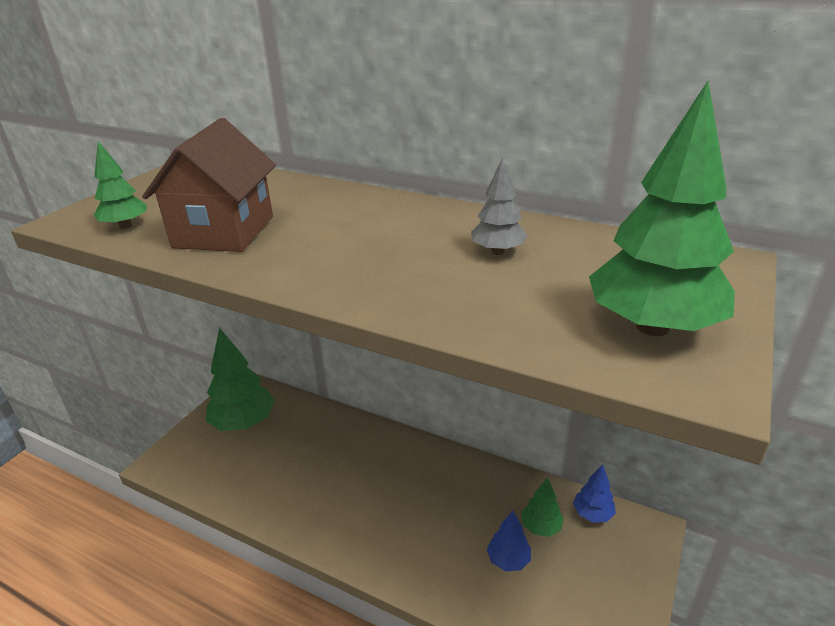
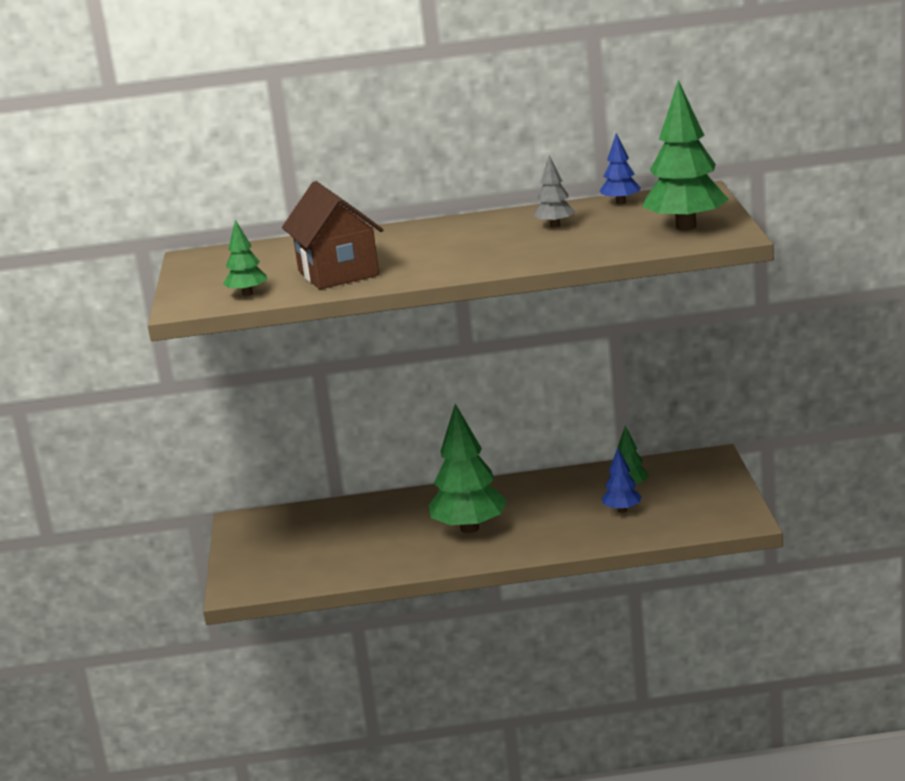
camera: 30 degrees left, 10 degrees down
green tree [206,328,275,431] -> green tree moved to [429,404,507,533]
blue tree [573,465,616,522] -> blue tree moved to [600,133,641,204]

